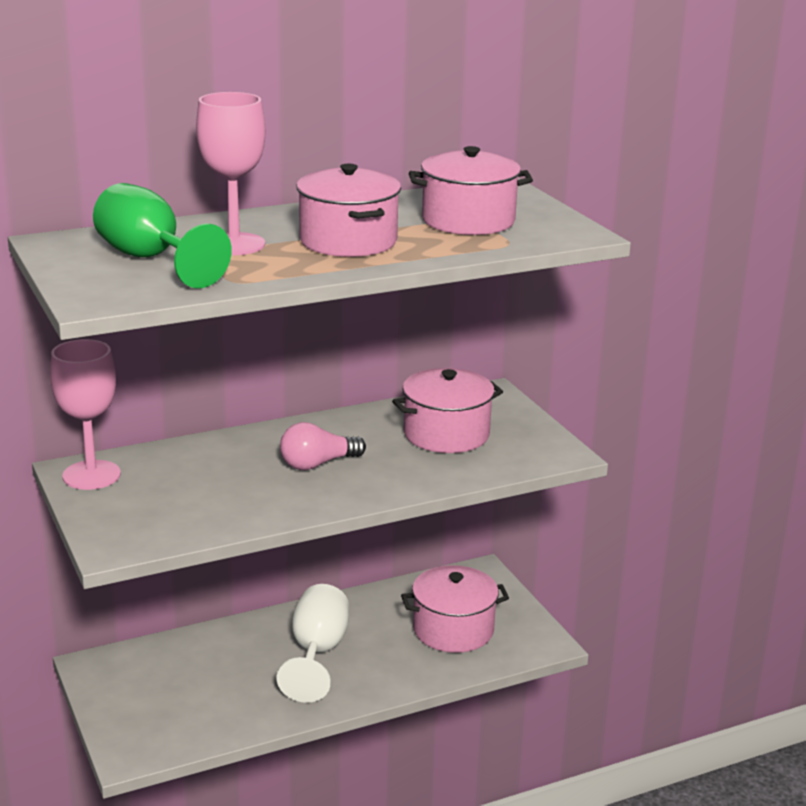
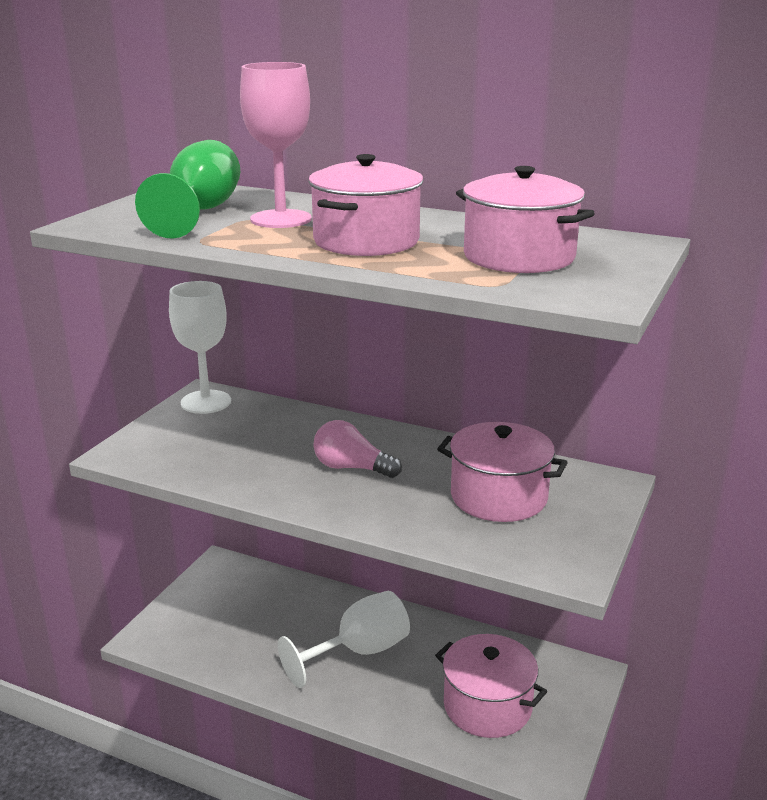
camera: 50 degrees right, 0 degrees up
pink goblet [50,339,121,490] -> white goblet [169,281,231,414]

